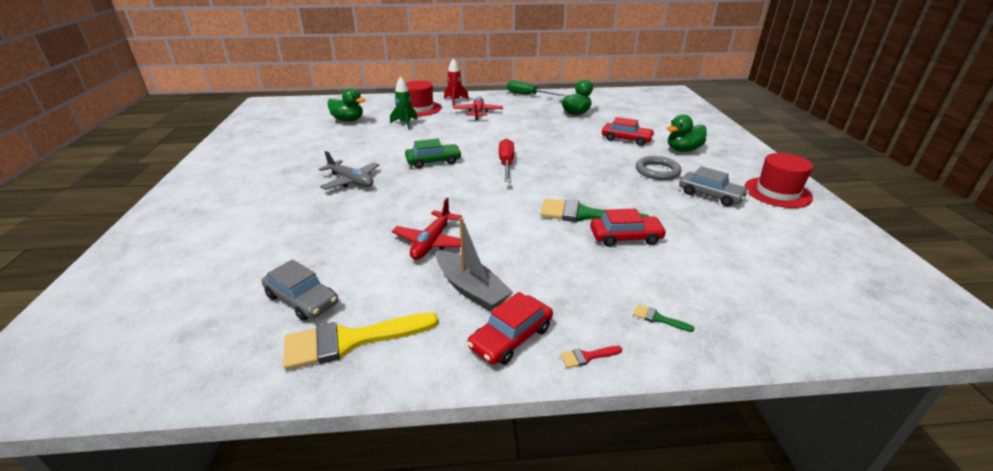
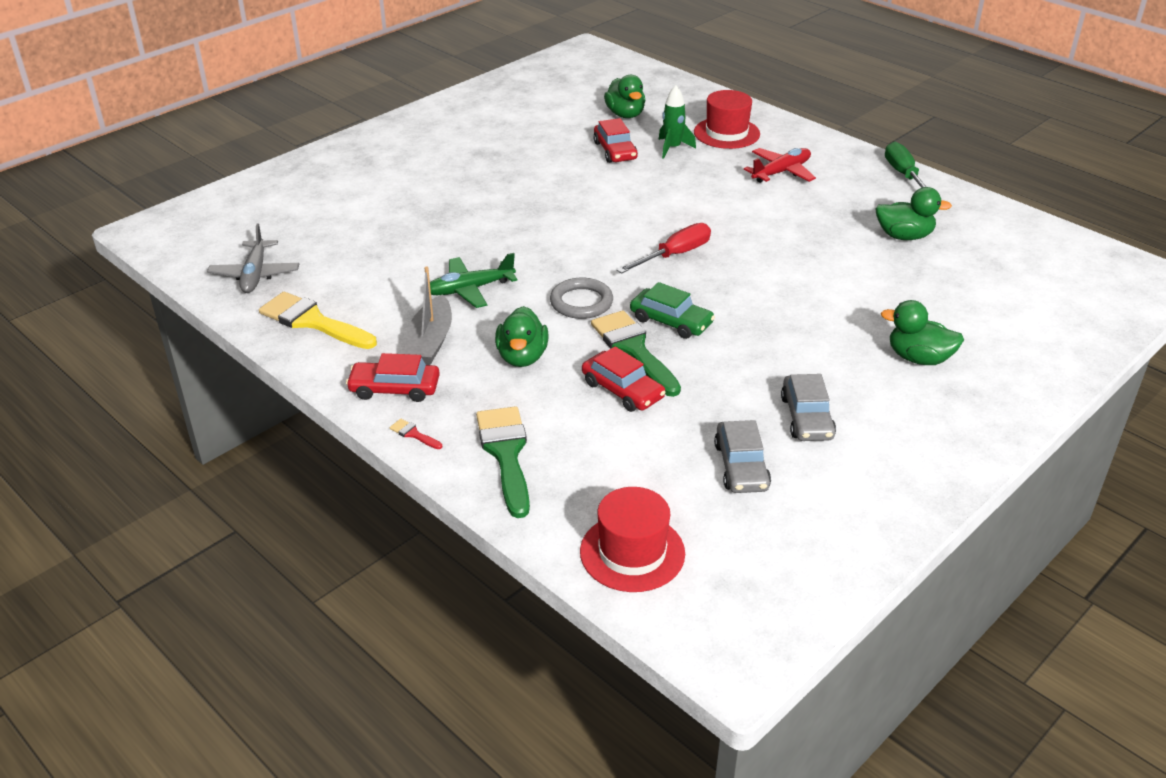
camera: 50 degrees right, 5 degrees up
grey car [262,259,338,321] -> grey car moved to [714,420,771,493]
grey plane [319,151,379,190] -> grey plane moved to [207,223,299,293]
red plane [392,198,462,260] -> green plane [430,253,518,308]
green car [405,139,462,168] -> green car moved to [630,282,715,339]
red rocket [444,58,469,106] -> none
red car [602,117,655,146] -> red car moved to [593,118,638,163]
green brush [633,304,694,332] -> green brush [476,406,530,518], size x2.47
grey ring [636,156,681,180] -> grey ring moved to [550,278,613,319]
red hat [744,153,813,208] -> red hat moved to [580,487,685,592]
none -> green duck [495,306,548,367]

